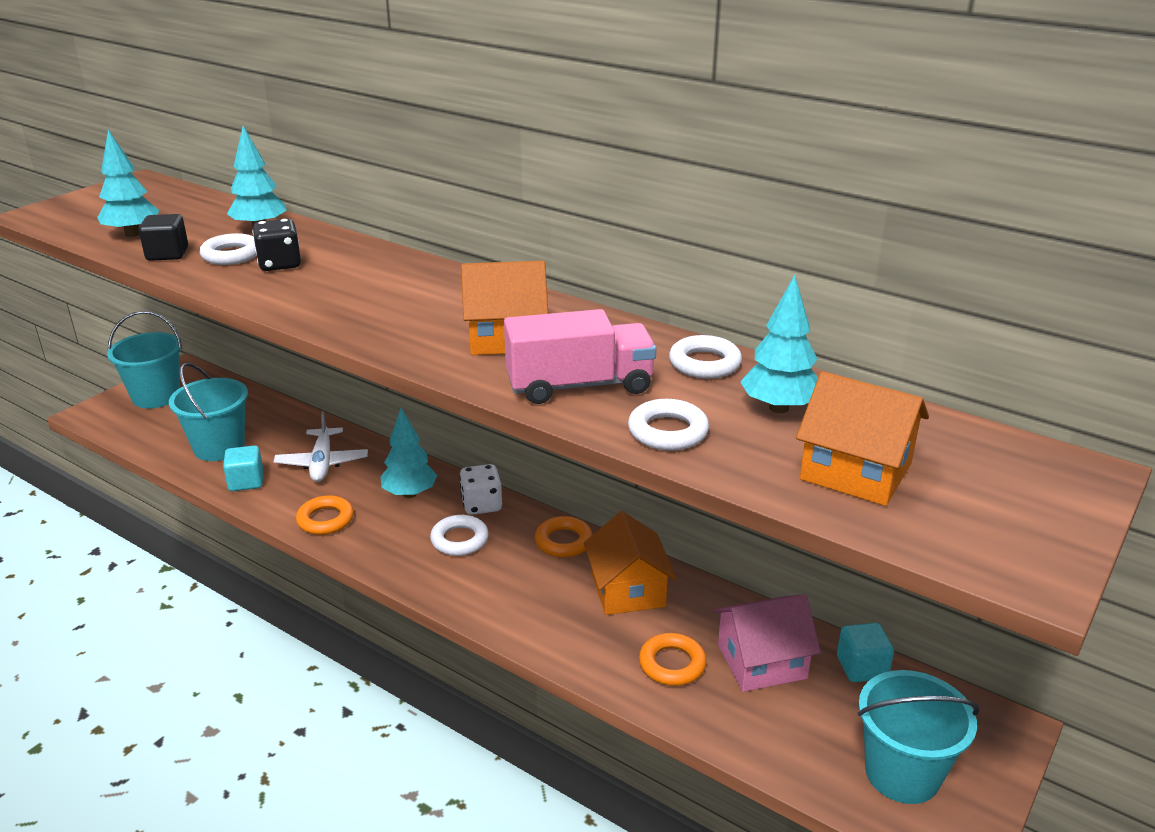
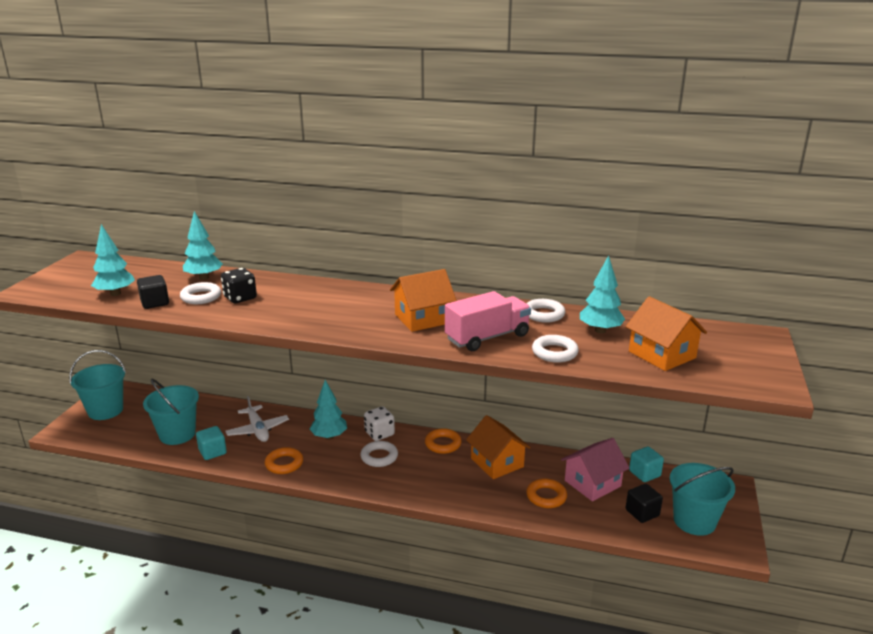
camera: 20 degrees left, 5 degrees down
orange house [796,371,929,506] -> orange house turned 45 degrees clockwise [626,296,707,371]
none -> black cube [626,484,663,523]

